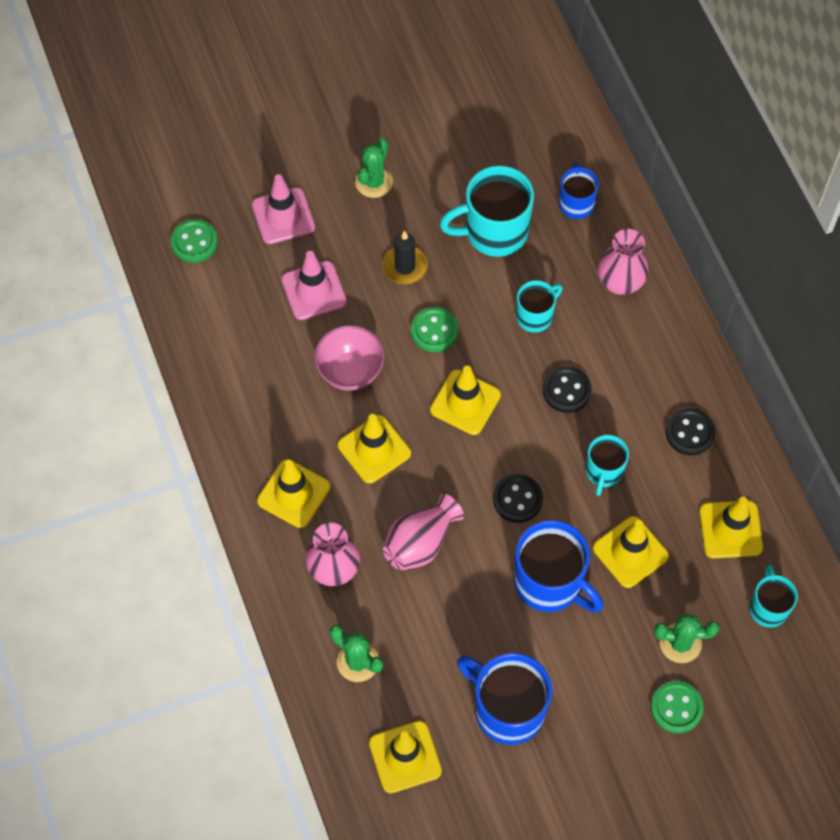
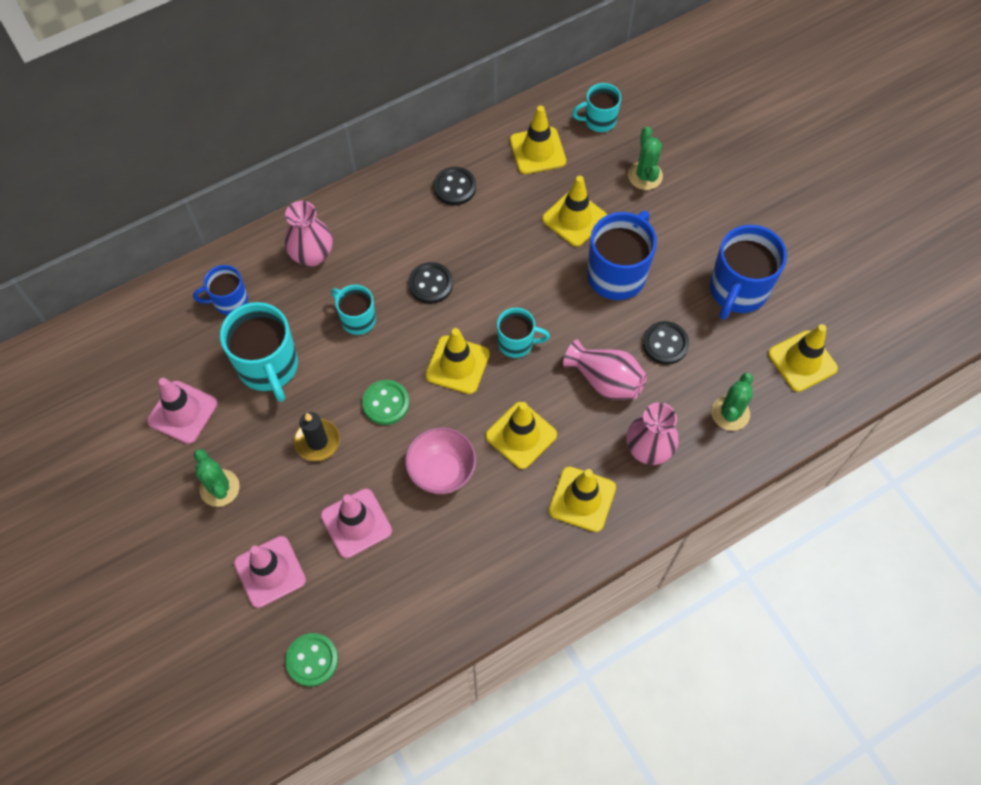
camera: 100 degrees left, 0 degrees up
green cactus [355,138,393,198] -> green cactus turned 45 degrees clockwise [194,449,240,507]
black button [493,474,543,523] -> black button moved to [643,321,689,365]
turquoise mug [586,435,629,496] -> turquoise mug moved to [497,308,550,358]
green button [651,681,704,733] -> none
none -> pink traffic cone [147,378,218,444]

